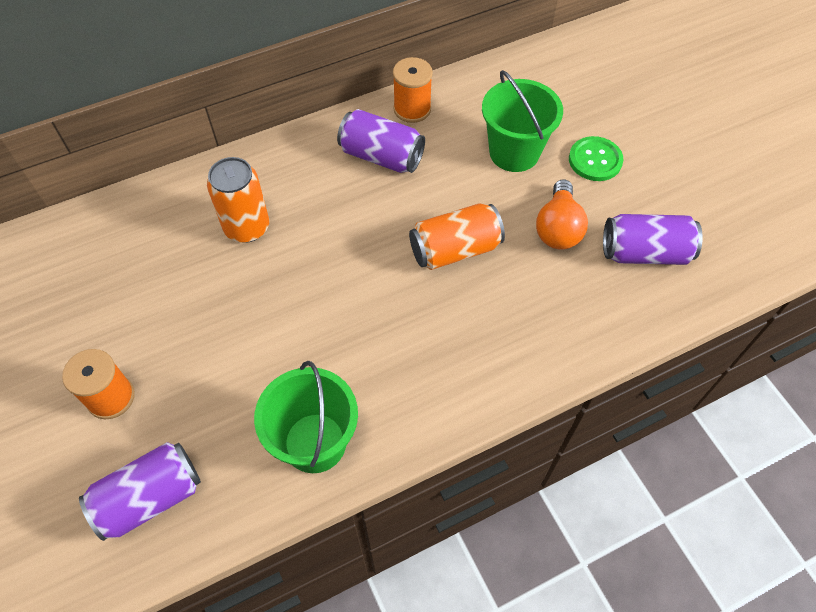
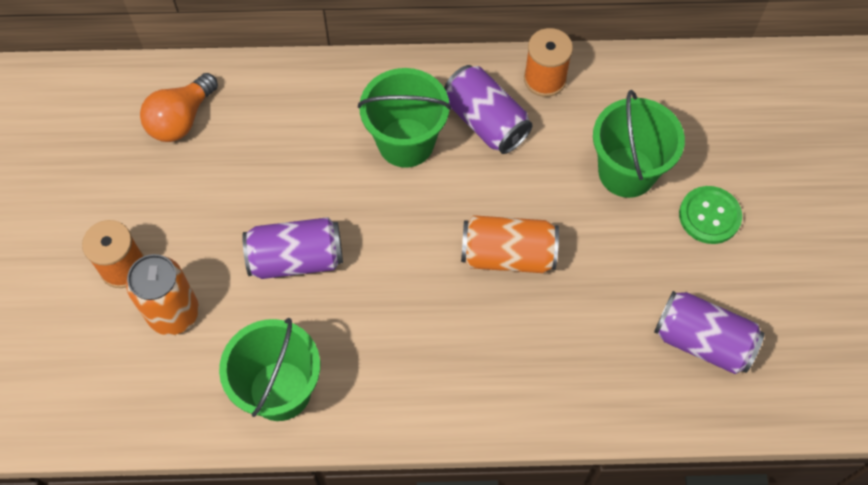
camera: 25 degrees right, 5 degrees up
purple can [79,442,201,541] -> purple can moved to [243,217,343,279]
orange can [207,157,269,243] -> orange can moved to [126,254,199,335]
orange light bulb [536,179,588,250] -> orange light bulb moved to [140,73,218,142]
none -> green bucket [358,68,451,168]

